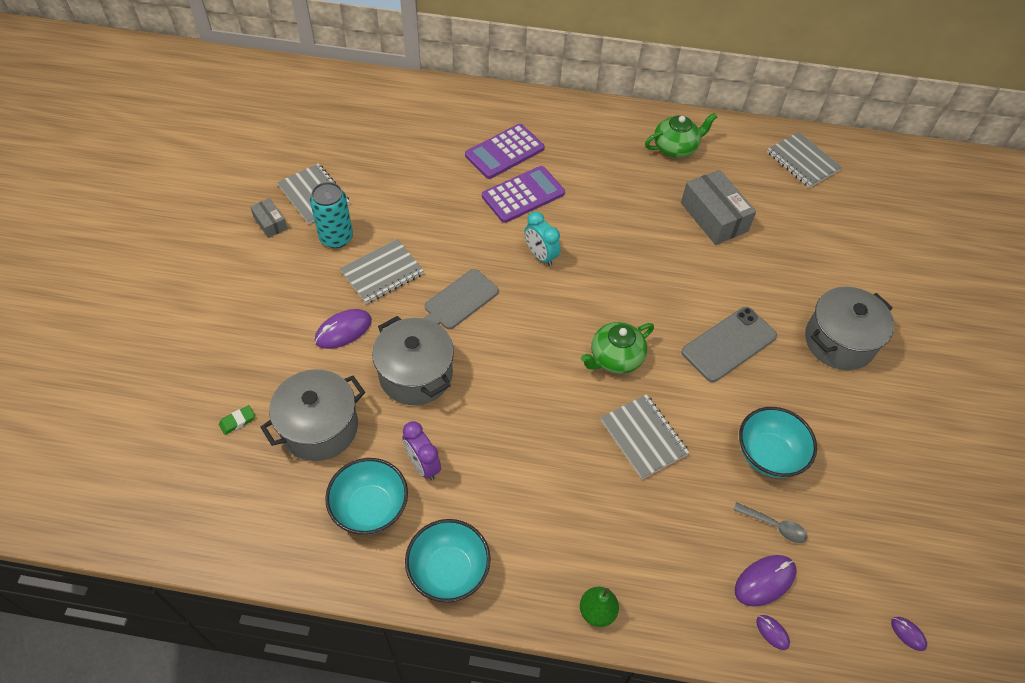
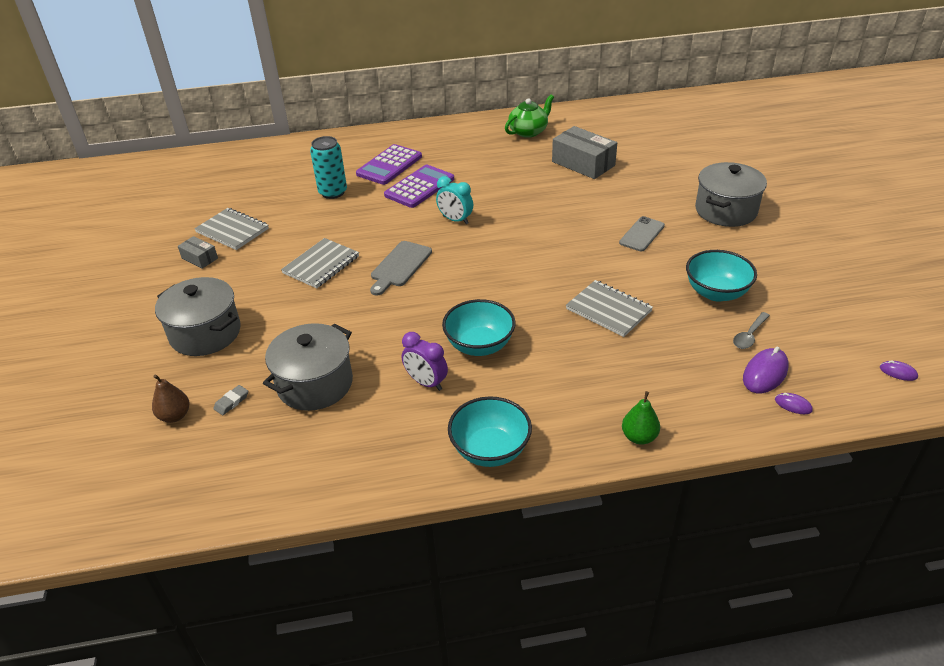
camera: 15 degrees left, 15 degrees down
green eraser [219,405,255,435] -> grey eraser [213,385,248,415]
turquoise can [310,182,353,248] -> turquoise can moved to [310,136,347,199]
purple mouse [315,309,372,349] -> none
turquoise bowl [325,458,408,535] -> turquoise bowl moved to [442,299,515,356]
grey pot [372,316,454,405] -> grey pot moved to [155,277,241,356]
green teapot [581,322,654,374] -> none
grey phone [682,307,777,382] -> grey phone [619,216,665,251], size x0.65
grey spoon [733,502,808,543] -> grey spoon turned 120 degrees clockwise [733,312,770,349]
grey notebook [767,132,842,188] -> none
none -> brown pear [152,375,190,423]

